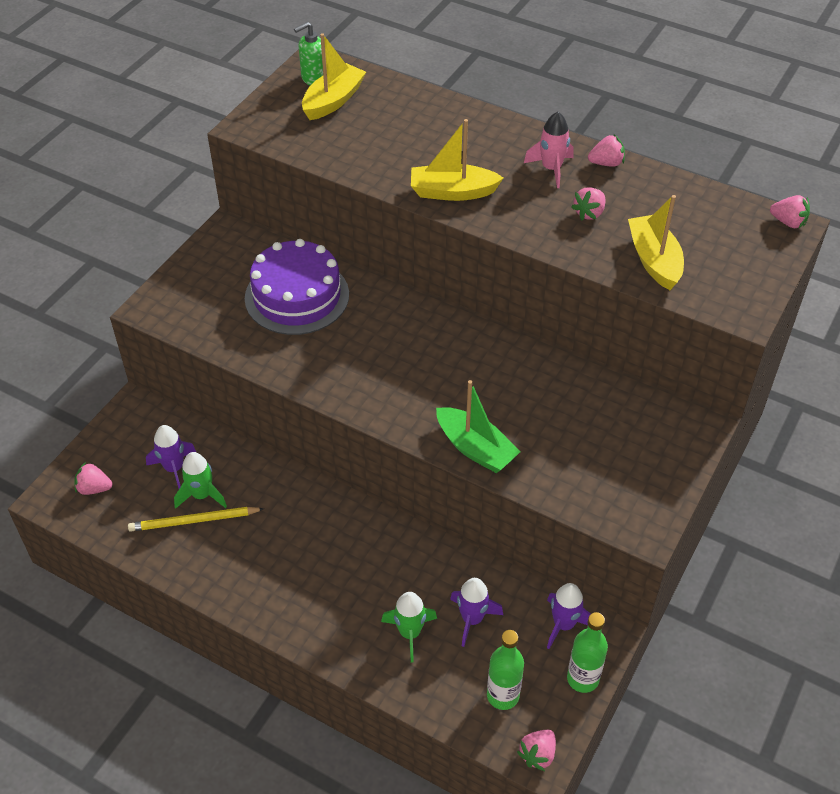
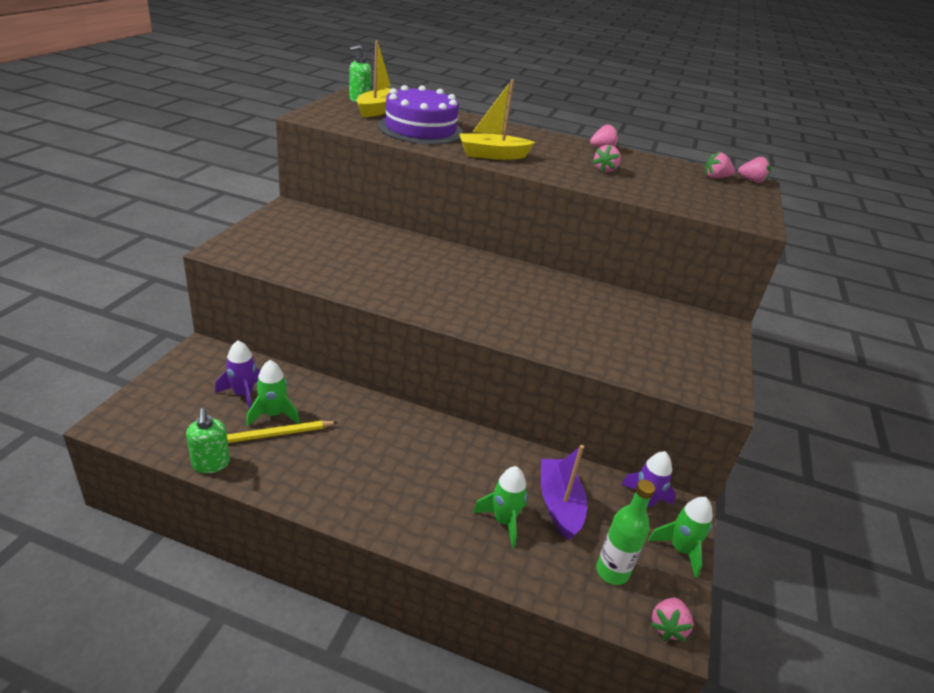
camera: 15 degrees left, 15 degrees down
pink strawberry [74,462,112,495] -> pink strawberry moved to [705,152,735,179]
purple cake [245,239,349,335] -> purple cake moved to [378,85,463,144]
green boat [436,380,521,473] -> none
purple rocket [450,578,503,647] -> purple boat [541,445,587,540]
pink rocket [524,112,574,188] -> none
green bottle [567,612,608,693] -> green rocket [648,497,713,578]
yellow boat [628,195,684,290] -> none
none -> green soap dispenser [186,408,230,473]

